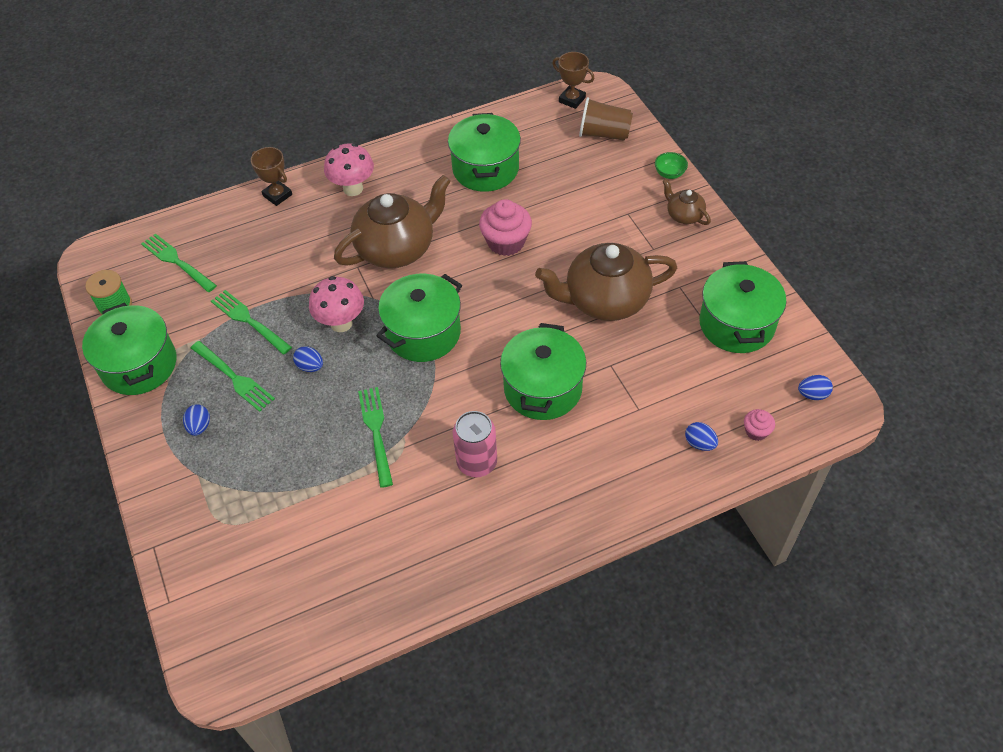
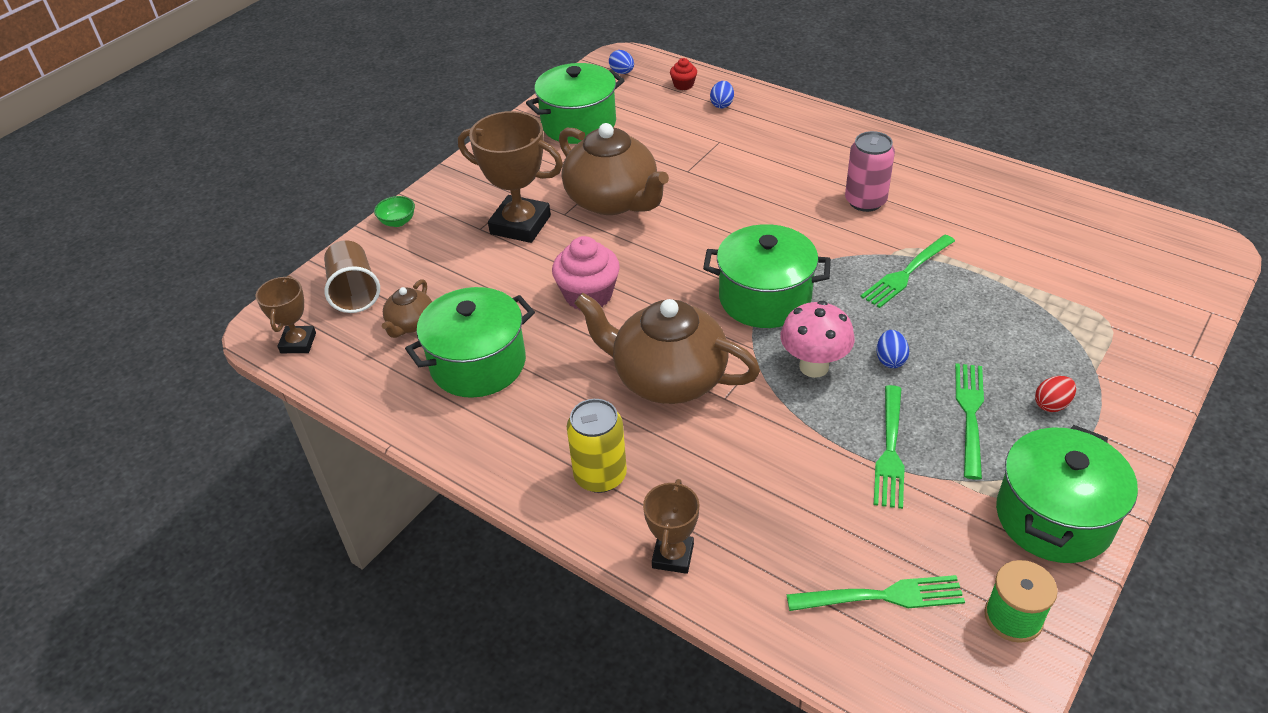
camera: 120 degrees left, 10 degrees down
green fork [141,233,217,292] -> green fork turned 105 degrees counterclockwise [786,575,965,611]
blue egg [183,404,210,436] -> red egg [1035,376,1076,412]
pink mushroom [324,143,374,196] -> yellow can [567,399,627,493]
green pot [500,323,586,420] -> none
brown teapot [663,179,711,225] -> brown teapot moved to [382,279,432,338]
pink cupcake [744,409,775,441] -> red cupcake [670,58,697,90]
none -> brown trophy [458,111,563,243]

